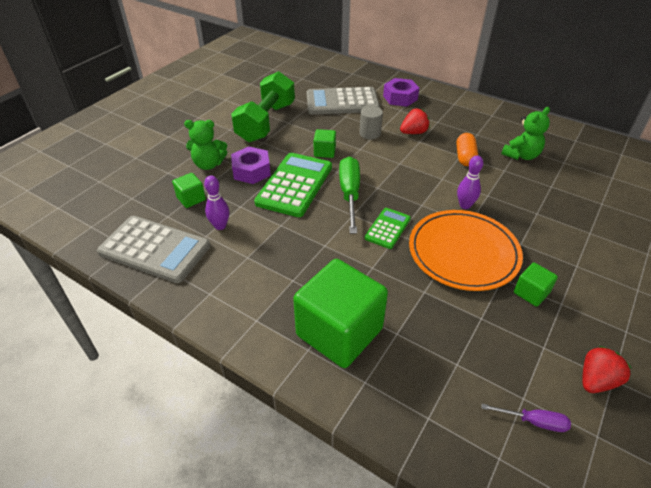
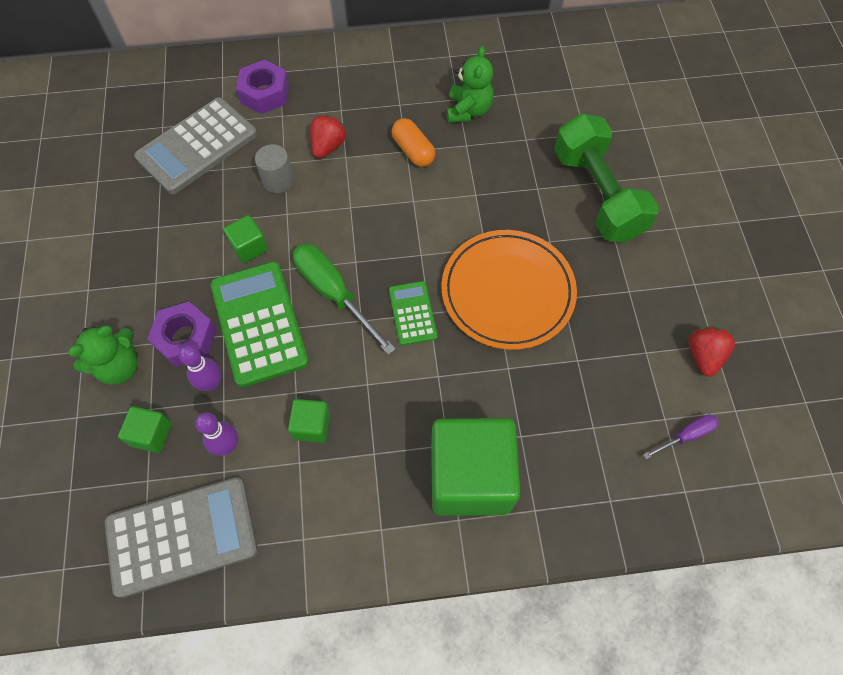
camera: 40 degrees left, 20 degrees up
green dumbbell [231,71,295,142] -> green dumbbell moved to [554,113,659,242]
purple bowling pin [457,155,483,209] -> purple bowling pin moved to [179,345,221,391]
green cube [514,262,558,307] -> green cube moved to [288,399,330,443]

